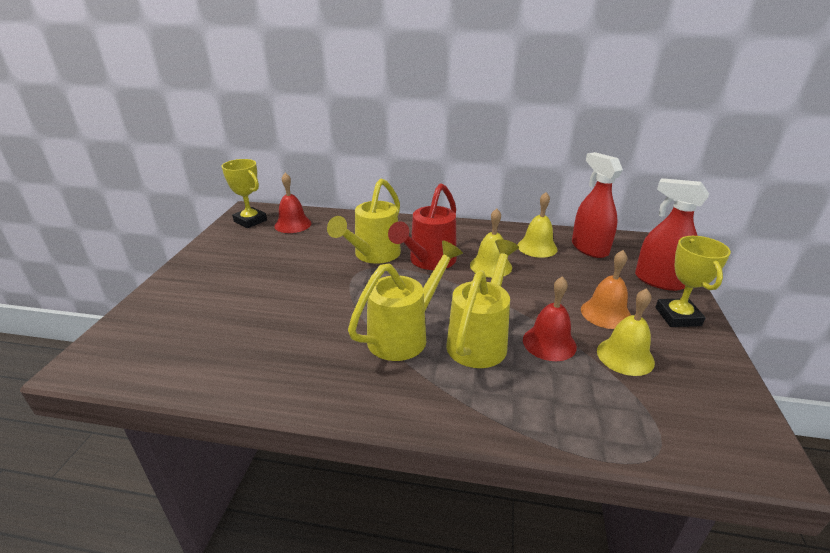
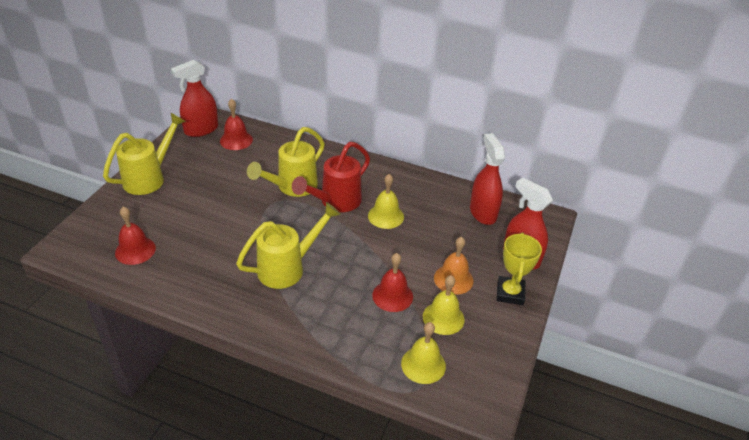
camera: 10 degrees right, 10 degrees up
yellow trophy [222,159,267,228] -> red spray bottle [171,60,218,137]
yellow watering can [446,239,519,368] -> yellow watering can moved to [103,113,186,195]
yellow bell [518,192,558,258] -> yellow bell moved to [401,322,446,384]
none -> red bell [115,207,156,265]

